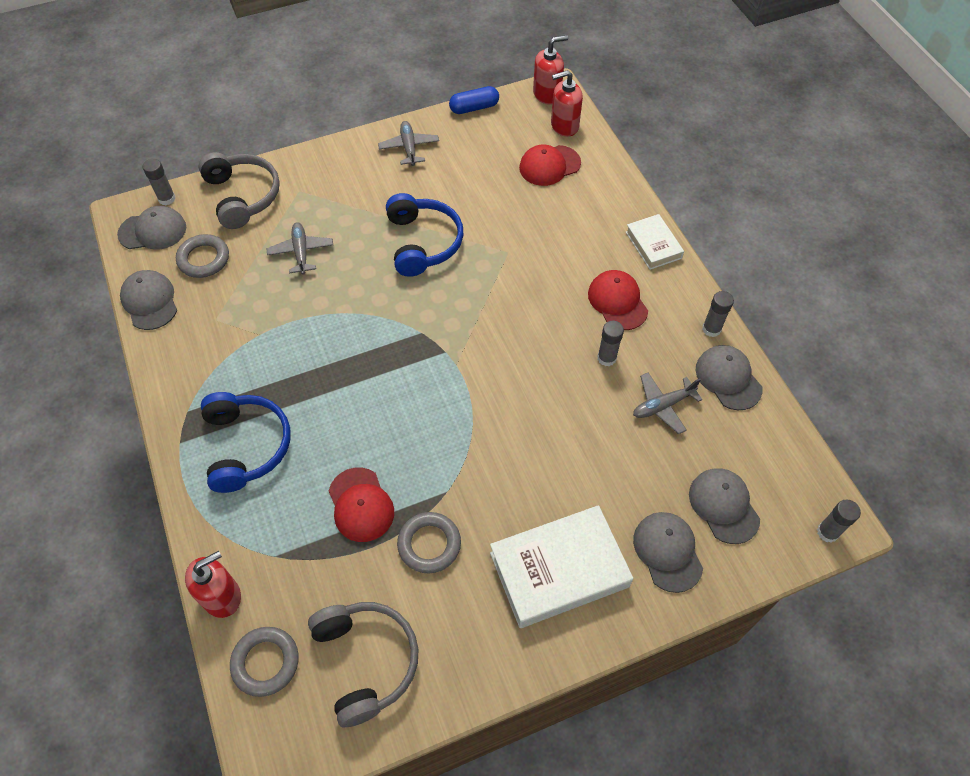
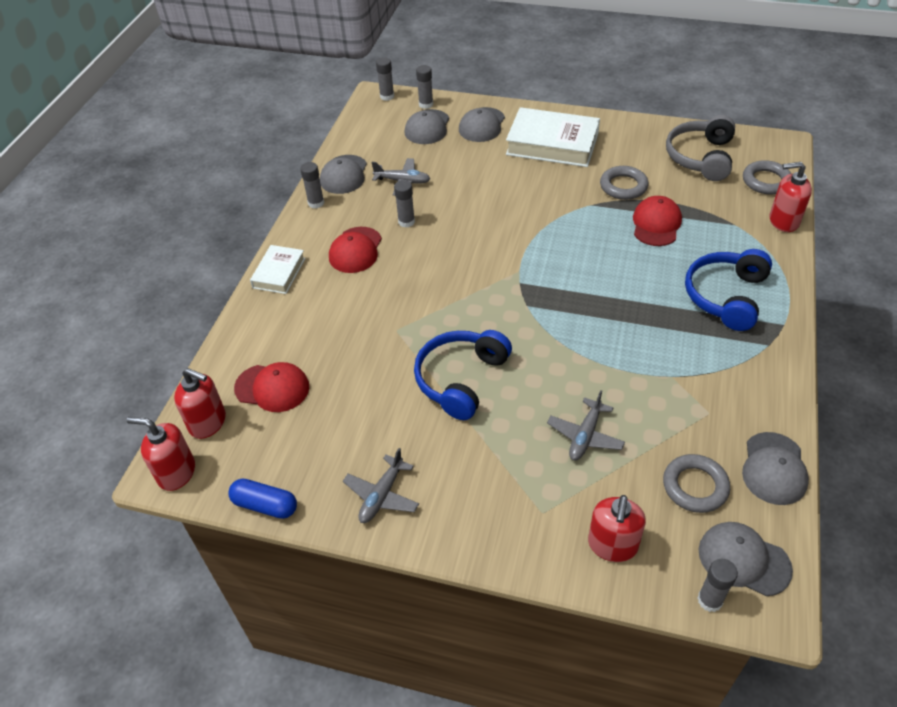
camera: 140 degrees left, 10 degrees down
grey headphones [199,152,280,229] -> red soap dispenser [588,495,646,562]
none -> grey glue stick [416,65,433,109]

